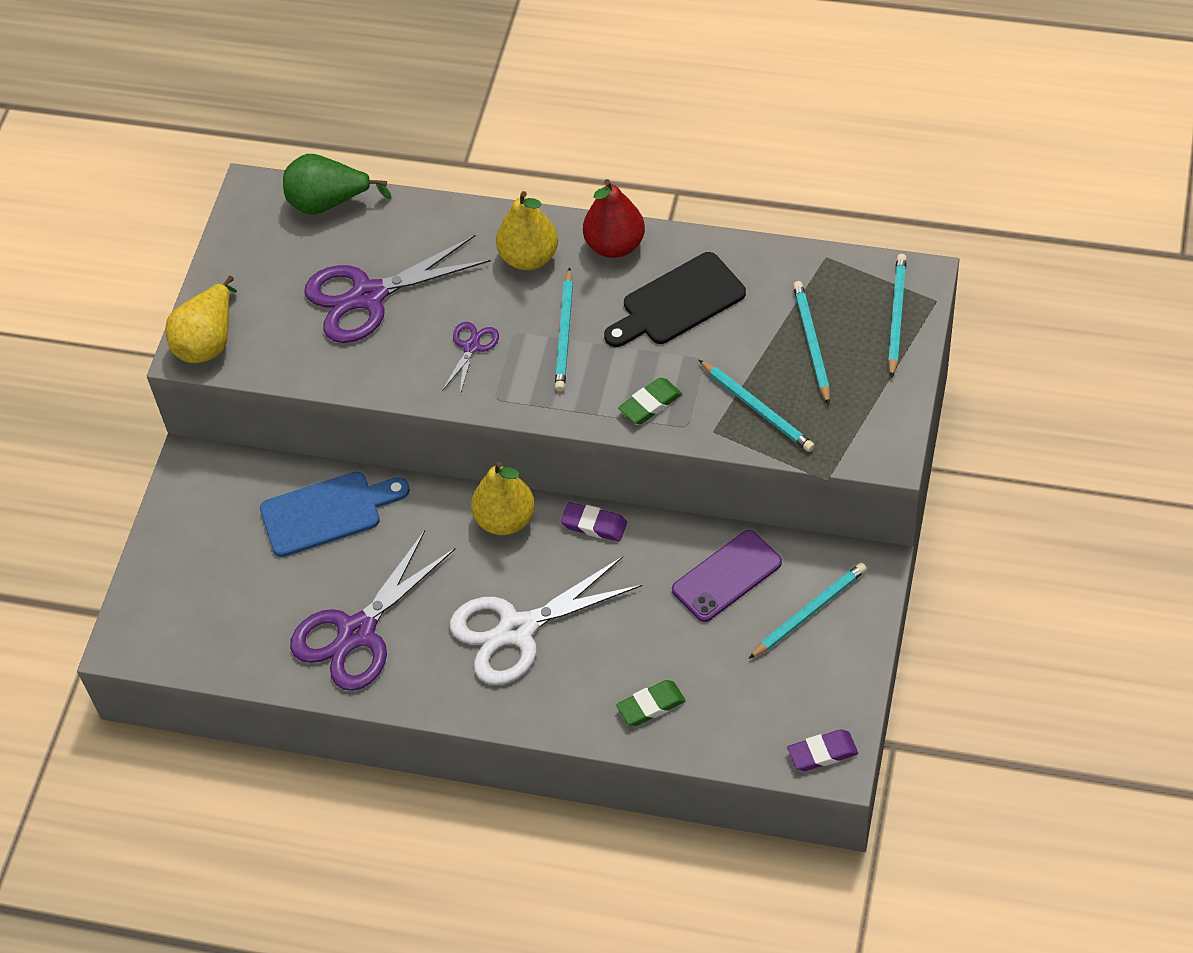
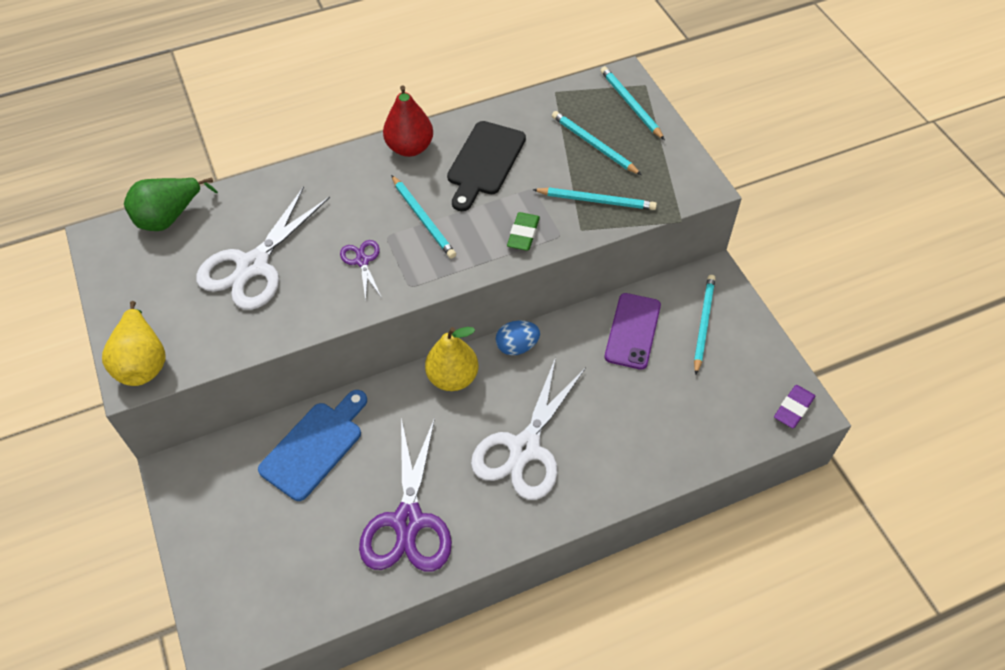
camera: 40 degrees left, 0 degrees up
purple scissors [304,235,491,343] -> white scissors [196,186,330,310]
yellow pear [496,191,558,270] -> none
purple eraser [561,502,627,541] -> blue egg [496,320,540,355]
green eraser [616,680,686,726] -> none

